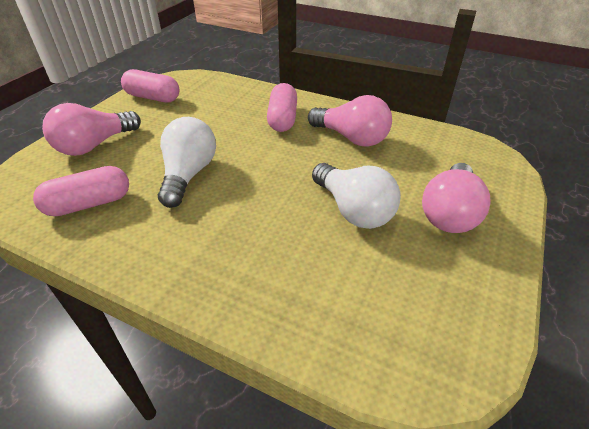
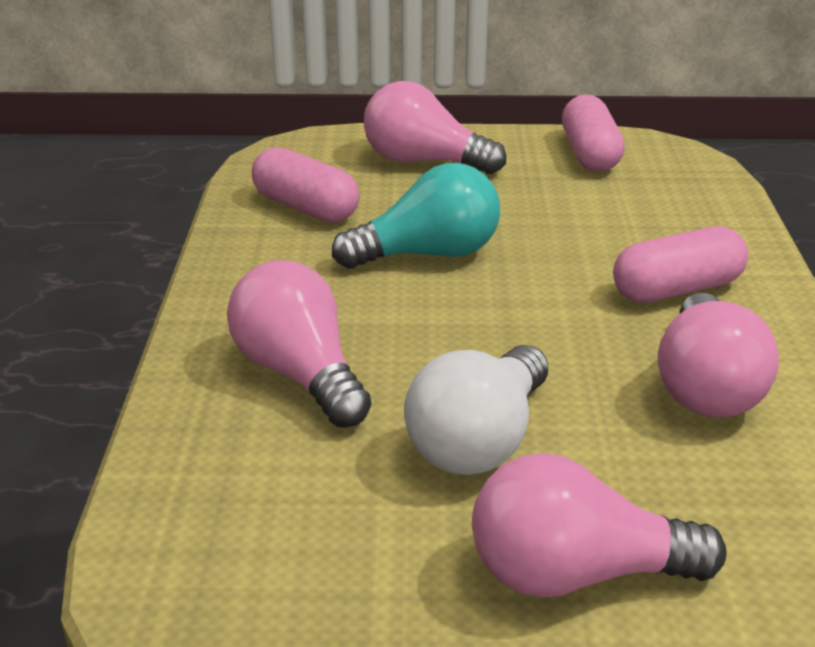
camera: 65 degrees right, 10 degrees down
white light bulb [158,117,216,208] -> turquoise light bulb [332,163,500,269]
none -> pink light bulb [227,260,371,428]

